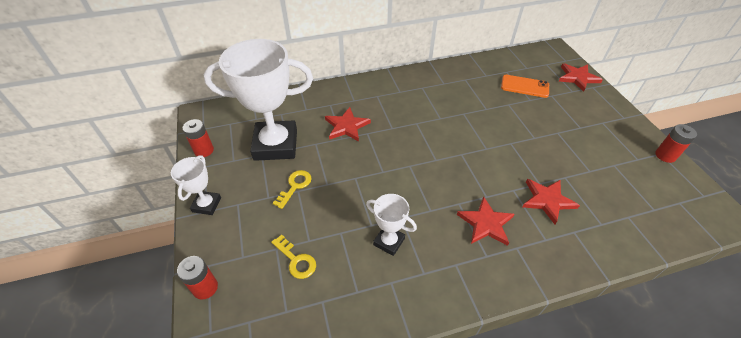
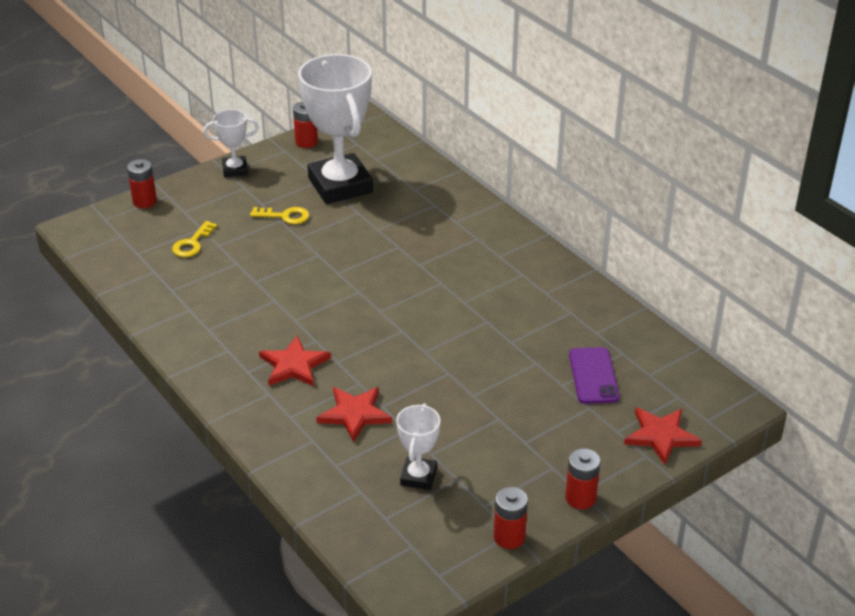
camera: 70 degrees right, 10 degrees down
red star [325,107,371,142] -> none
white trophy [366,194,417,256] -> white trophy moved to [396,403,440,490]
orange phone [501,75,549,98] -> purple phone [569,347,620,404]
none -> red battery [565,449,601,509]

